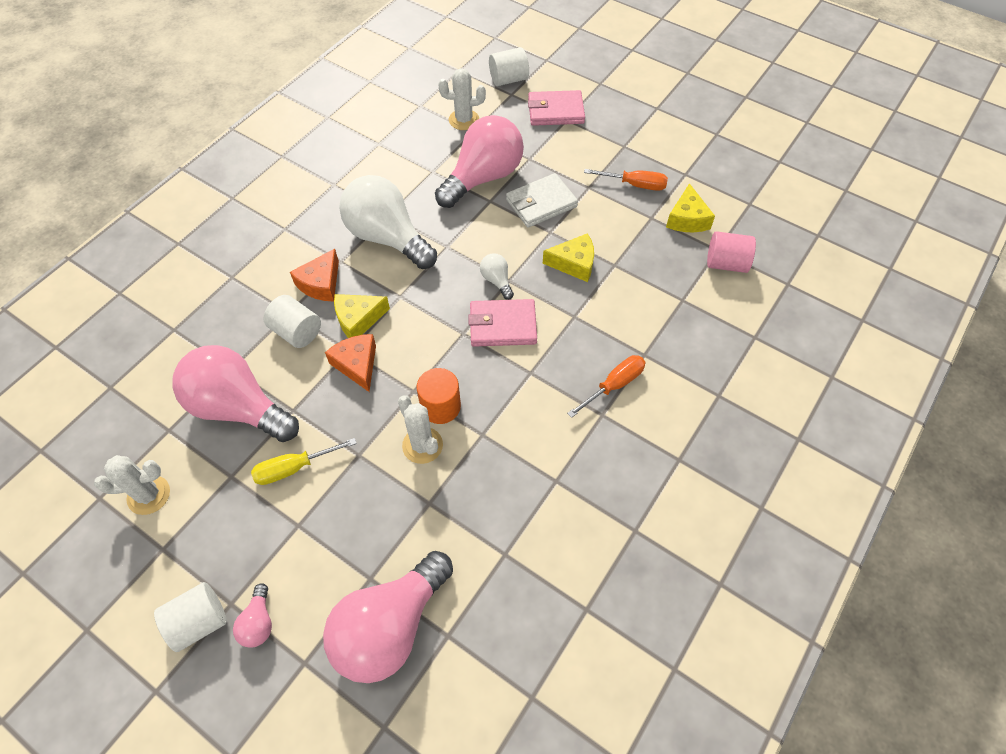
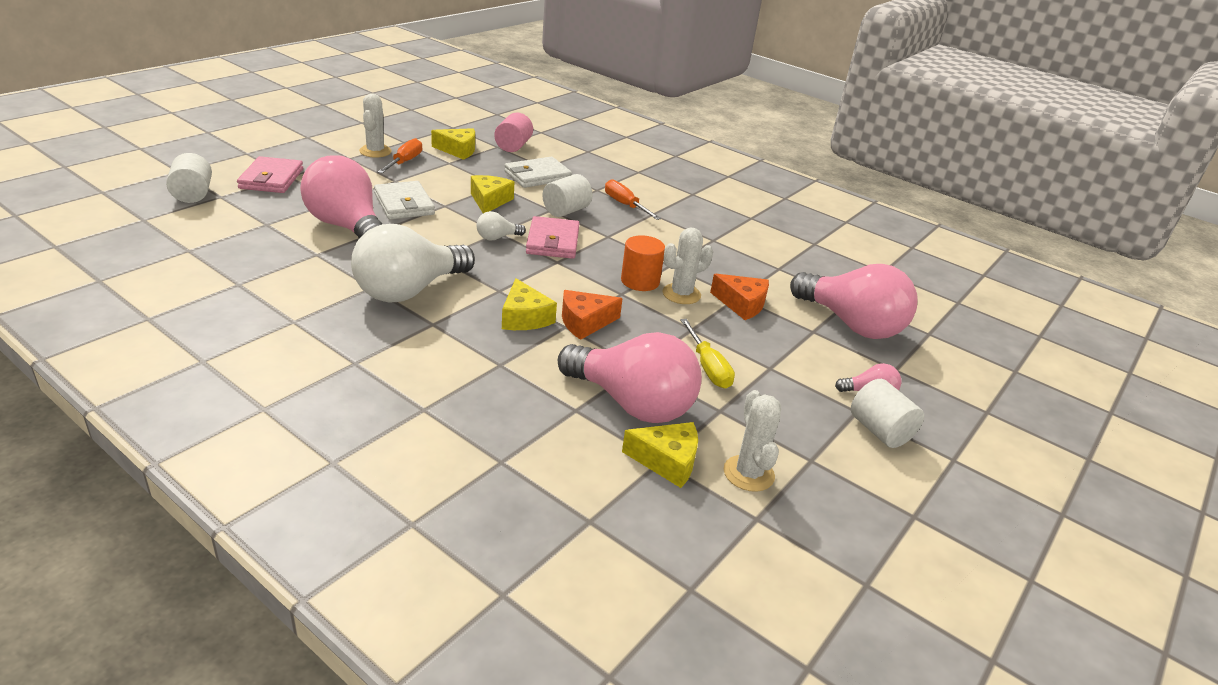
camera: 90 degrees left, 25 degrees down
pink light bulb [173,345,299,442] -> pink light bulb turned 90 degrees counterclockwise [558,332,702,423]
white cylinder [263,295,321,348] -> white cylinder moved to [542,174,593,217]
orange cheese [290,249,339,301] -> orange cheese moved to [710,274,769,320]
white cactus [439,68,486,130] -> white cactus moved to [359,93,392,158]
none -> white wallet [504,157,572,188]
none -> yellow cheese [622,422,698,488]

